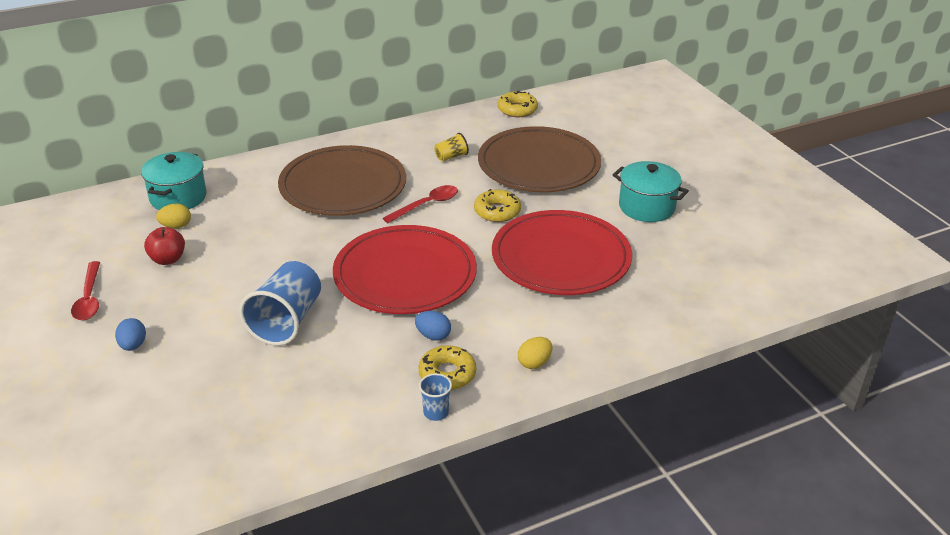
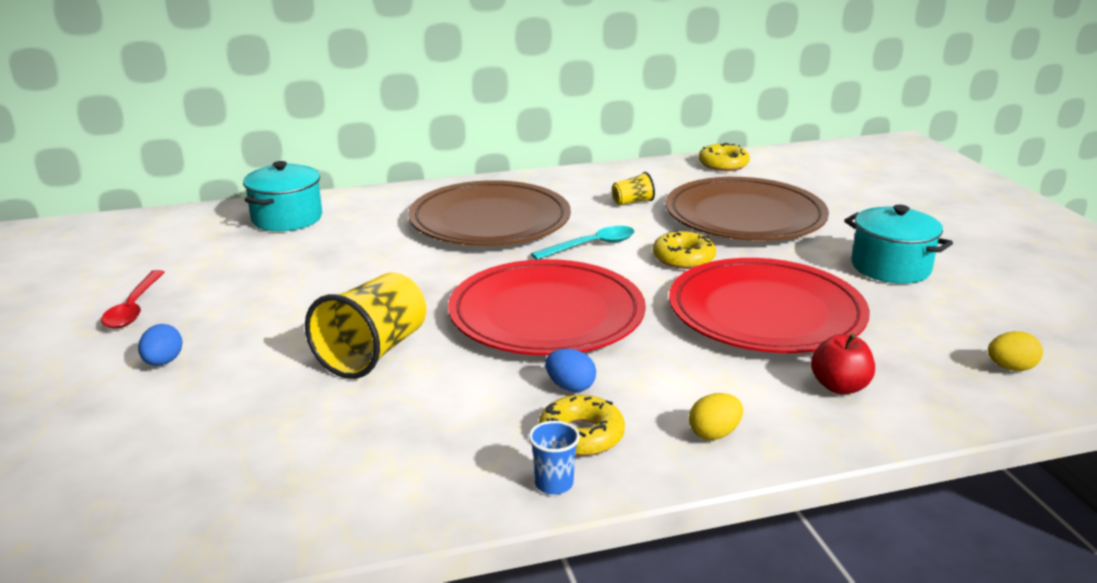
camera: 10 degrees right, 10 degrees down
red apple [144,227,185,265] -> red apple moved to [811,333,875,394]
yellow egg [156,204,191,229] -> yellow egg moved to [988,331,1043,371]
blue cup [239,261,321,346] -> yellow cup [305,272,426,379]
red spoon [383,185,458,223] -> turquoise spoon [531,226,634,260]

